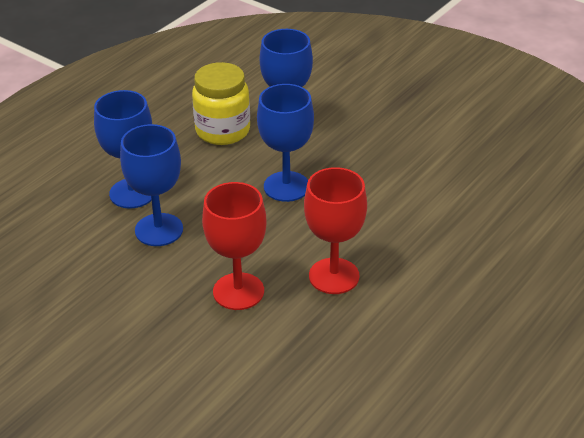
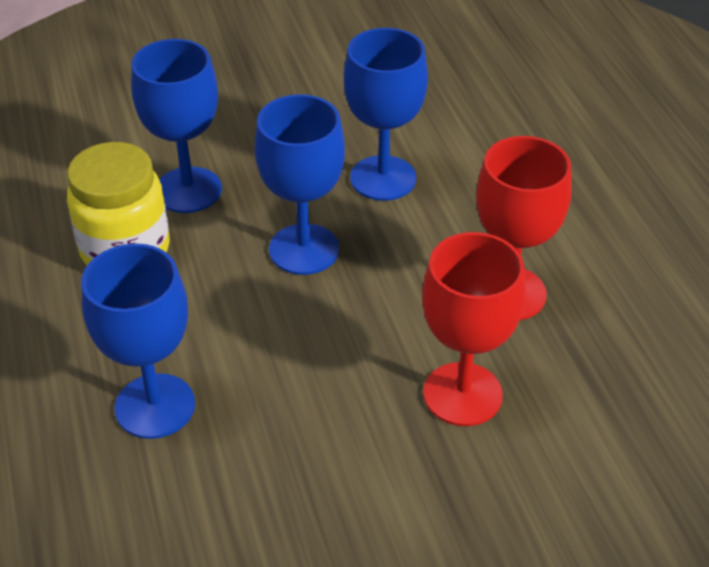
camera: 55 degrees left, 5 degrees up
blue goblet [120,124,183,246] -> blue goblet moved to [344,28,428,201]

